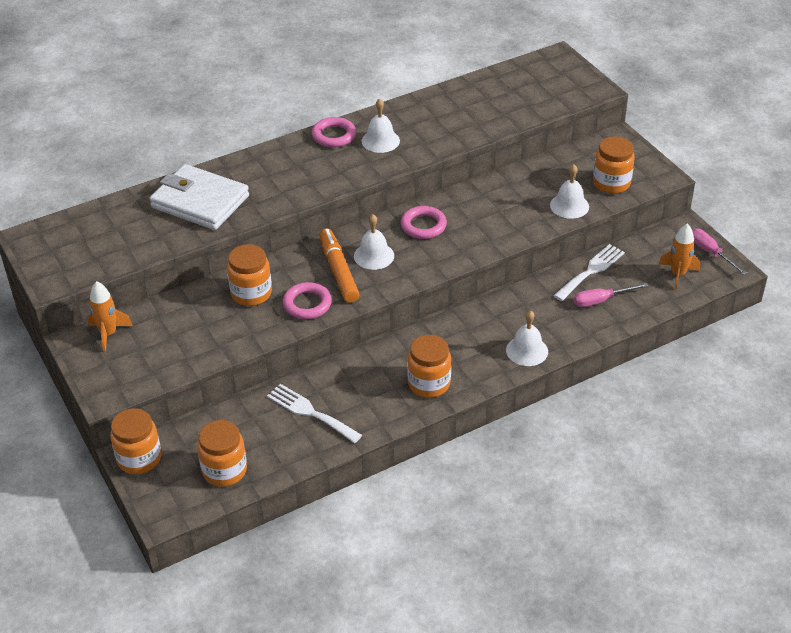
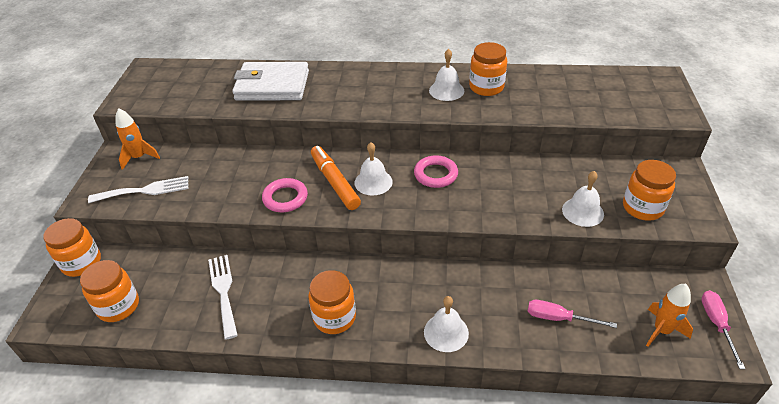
camera: 35 degrees right, 0 degrees up
white wallet [149,164,249,230] -> white wallet turned 60 degrees counterclockwise [232,62,309,101]
orange jar [227,244,272,306] -> orange jar moved to [469,42,507,96]
pink ring [312,117,356,148] -> none
orange marker [319,228,360,303] -> orange marker turned 45 degrees counterclockwise [311,146,361,210]
white fork [553,244,625,301] -> white fork moved to [88,176,189,203]

